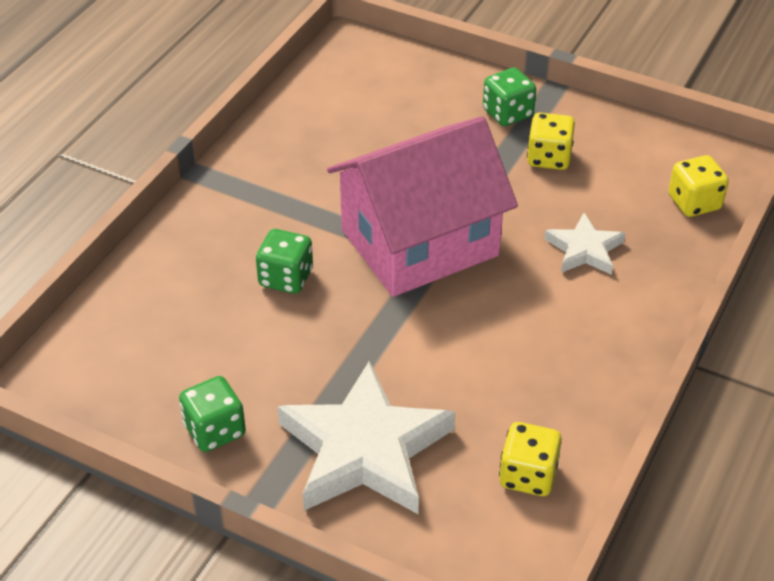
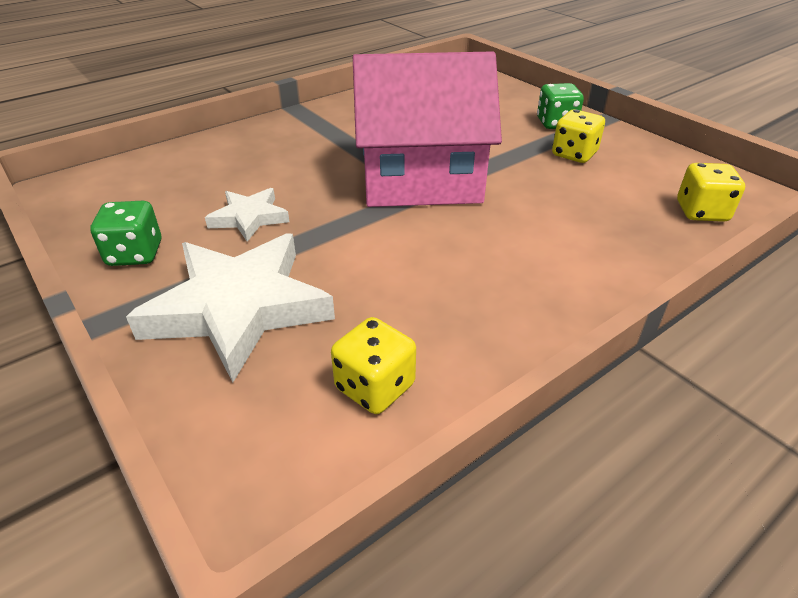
camera: 25 degrees right, 5 degrees down
green dice [256,229,313,294] -> none
white star [545,213,625,275] -> white star moved to [205,188,290,242]

